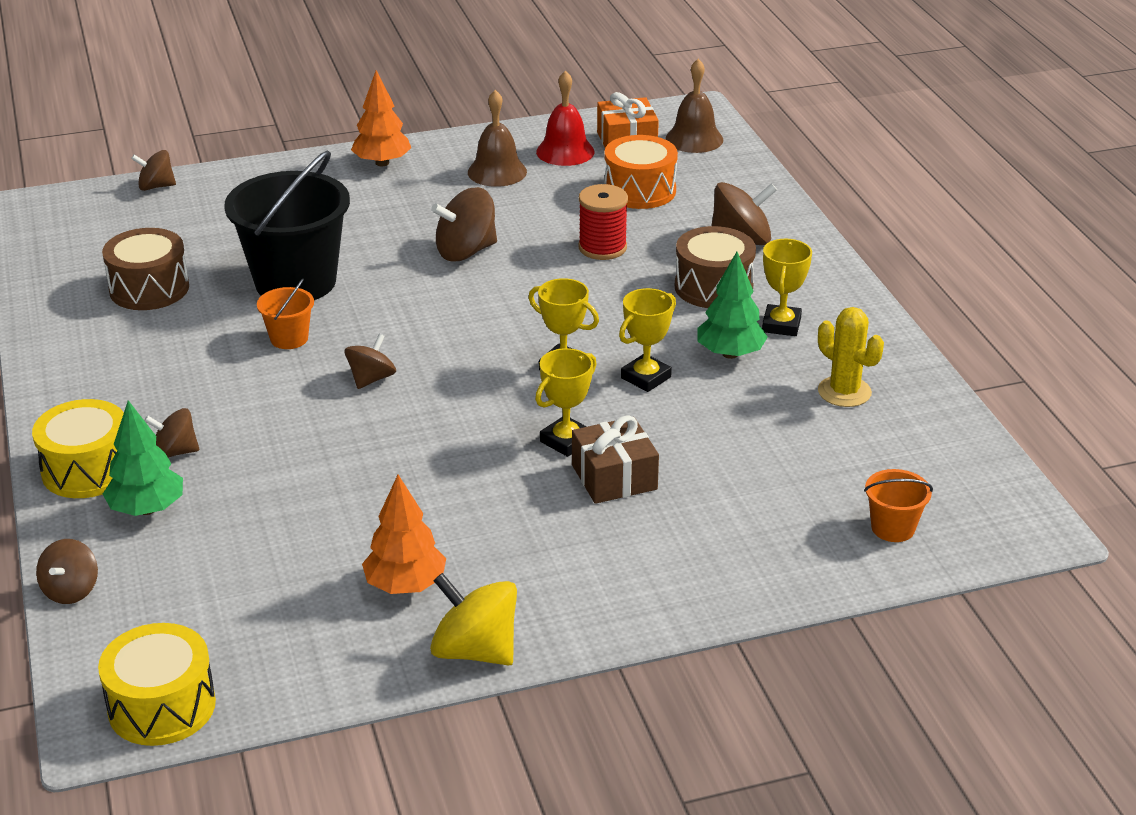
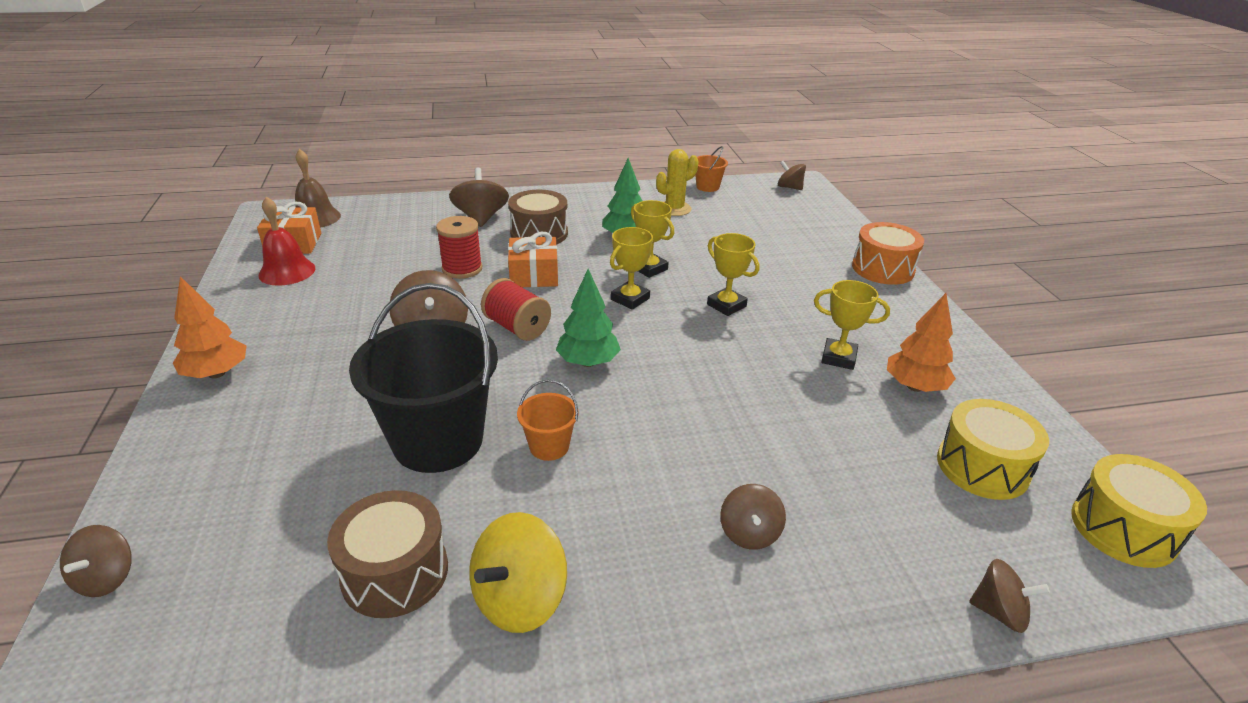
camera: 85 degrees left, 0 degrees up
yellow drum [32,399,124,498] -> yellow drum moved to [937,399,1049,500]
green tree [103,400,183,516] -> green tree moved to [556,269,621,367]
brown spinning top [345,334,396,389] -> brown spinning top moved to [778,161,806,190]
yellow spinning top [430,573,517,666] -> yellow spinning top moved to [470,512,567,633]
brown bell [468,90,527,187] -> none
brown gift [572,415,659,504] -> none
orange drum [604,135,678,209] -> orange drum moved to [852,222,924,285]
yellow trophy [762,239,812,336] -> yellow trophy moved to [814,280,890,370]
orange bucket [864,469,933,542] -> orange bucket moved to [695,146,728,192]
none -> red spool [481,278,551,341]
none -> orange gift [508,232,558,287]

